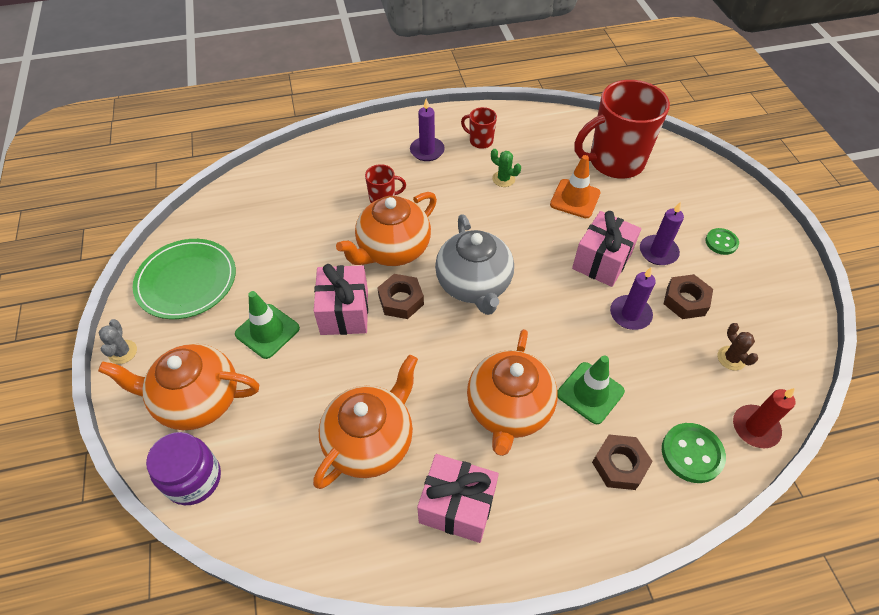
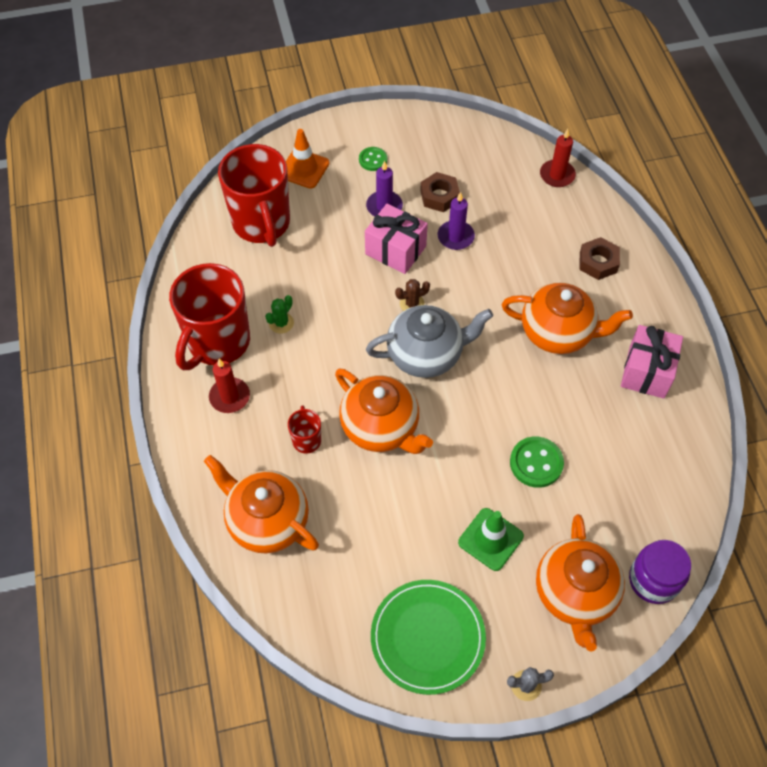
camera: 90 degrees left, 5 degrees up
orange teapot [313,354,418,489] -> orange teapot moved to [204,455,319,554]
pink gift [314,264,368,335] -> none
brown nut [378,274,424,319] -> none
purple candle [410,99,445,161] -> red candle [209,359,250,413]
red mug [461,107,497,149] -> red mug [169,263,250,370], size x2.27
orange traffic cone [550,155,600,218] -> orange traffic cone moved to [286,129,330,189]
green traffic cone [558,356,625,424] -> none
green button [662,423,726,483] -> green button moved to [510,436,564,488]
brown cactus [718,323,758,370] -> brown cactus moved to [395,279,430,311]

